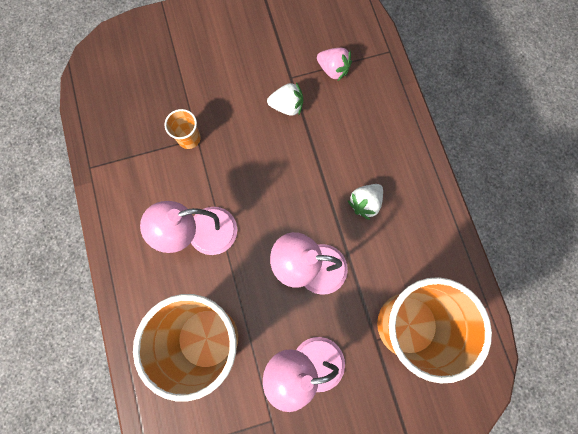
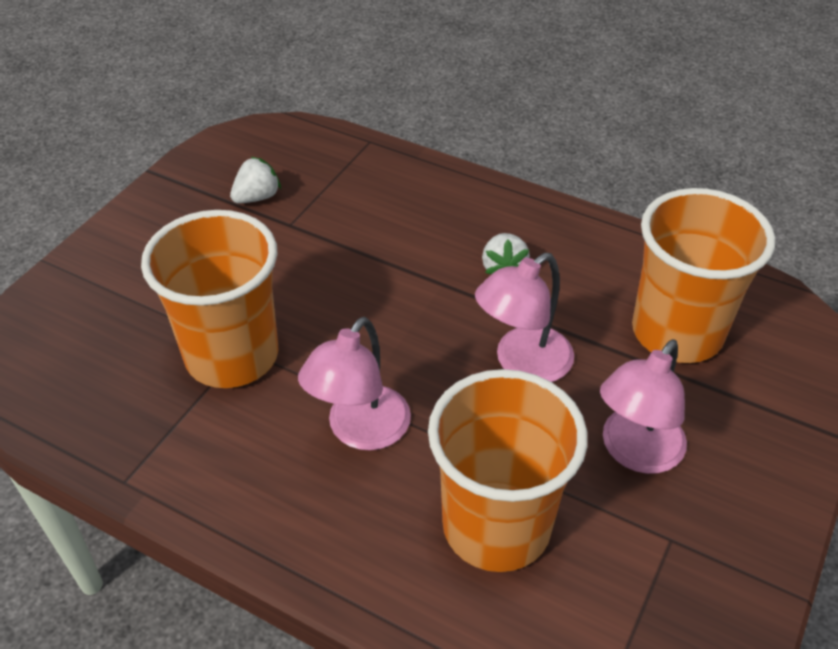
camera: 45 degrees left, 30 degrees down
orange cup [165,109,201,149] -> orange cup [141,210,278,388], size x2.46
white strawberry [267,82,303,115] -> white strawberry moved to [230,157,281,204]
pink strawberry [317,48,352,81] -> none

